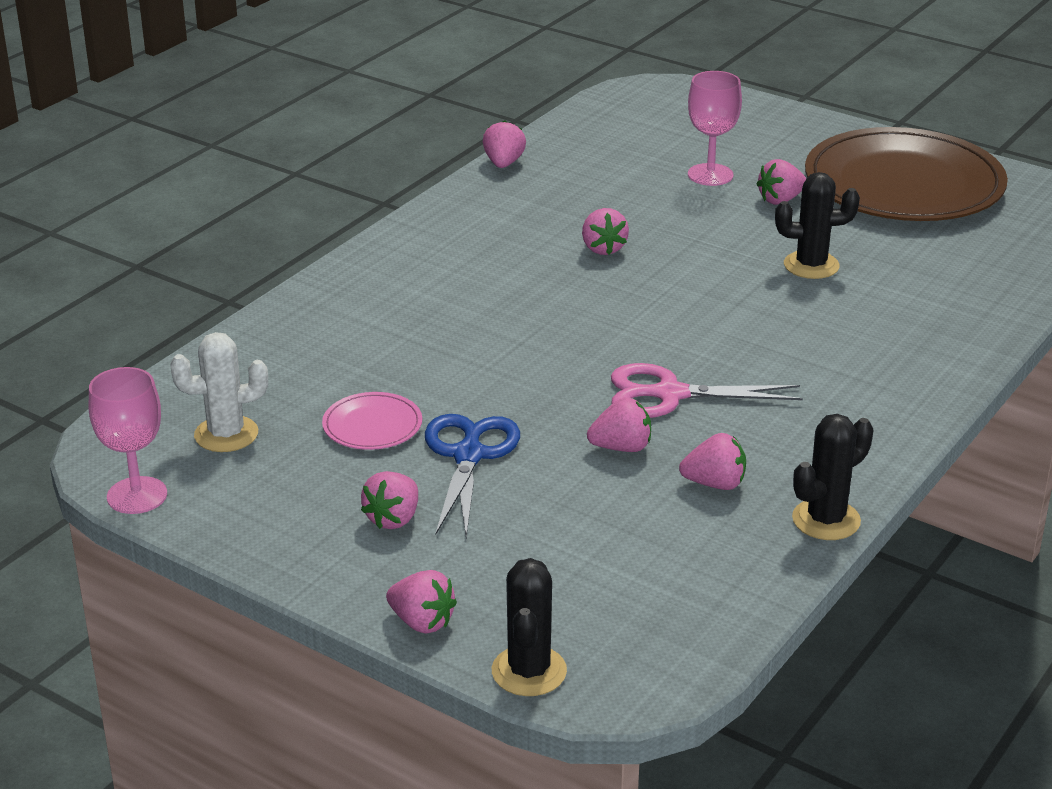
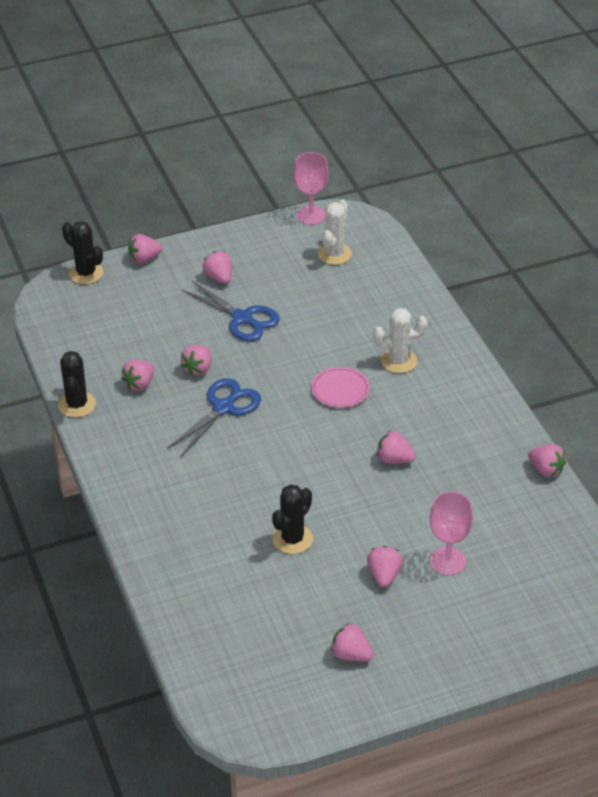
camera: 125 degrees right, 10 degrees up
pink plate [322,392,422,450] -> pink plate moved to [311,367,370,408]
pink scissors [611,363,803,418] -> blue scissors [167,378,261,456]
brown plate [805,127,1008,221] -> pink strawberry [331,623,373,661]
none -> white cactus [373,308,428,373]

